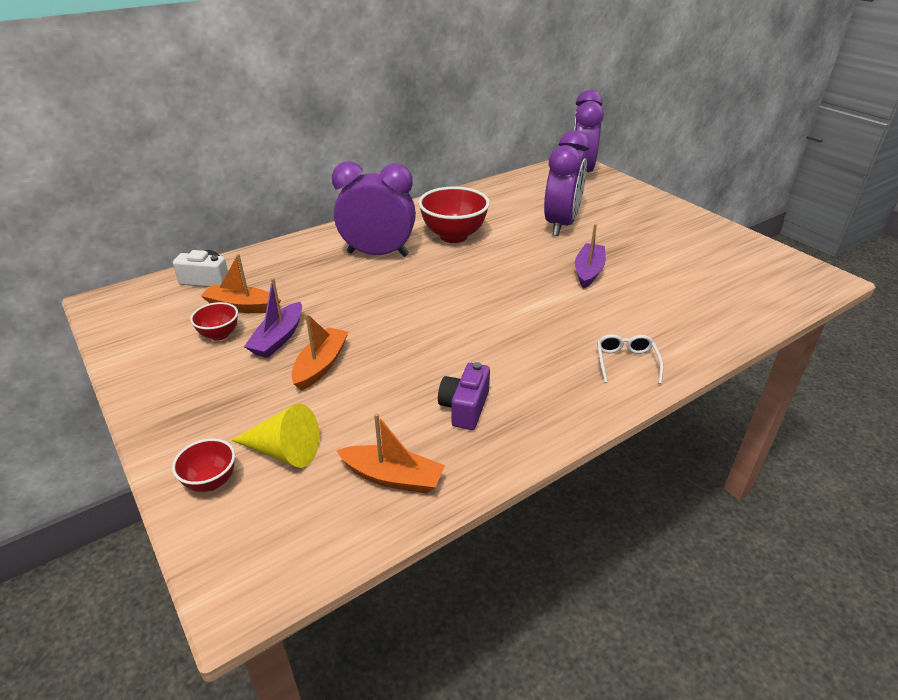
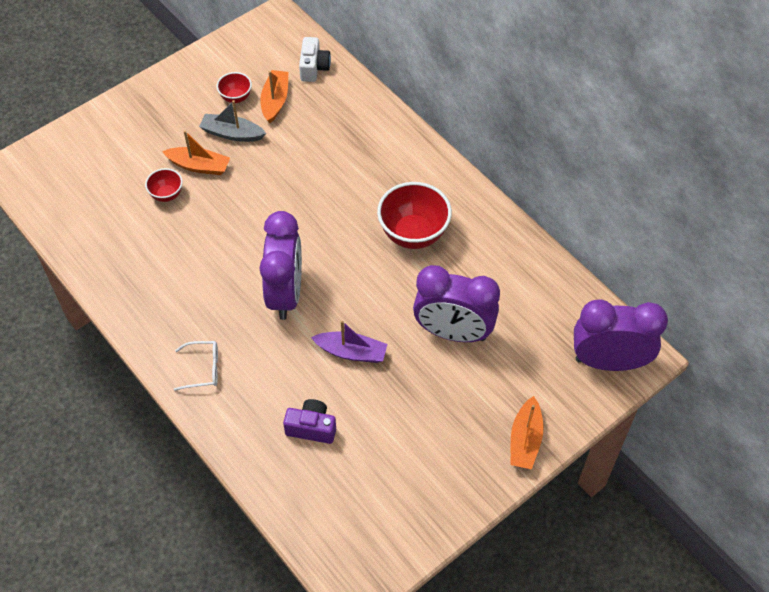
camera: 85 degrees right, 20 degrees up
red bowl [172,439,235,492] -> red bowl moved to [145,168,183,202]
yellow cone [231,404,319,468] -> none
purple boat [244,278,302,358] -> grey boat [199,100,266,142]
purple clock [332,161,416,257] -> purple clock moved to [259,211,302,320]
orange boat [336,413,445,493] -> orange boat moved to [511,396,544,469]
purple camera [438,362,490,430] -> purple camera moved to [283,399,336,444]

